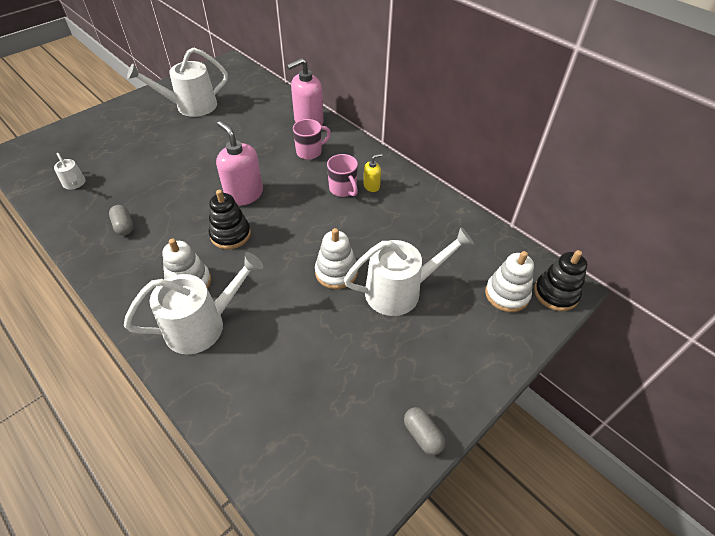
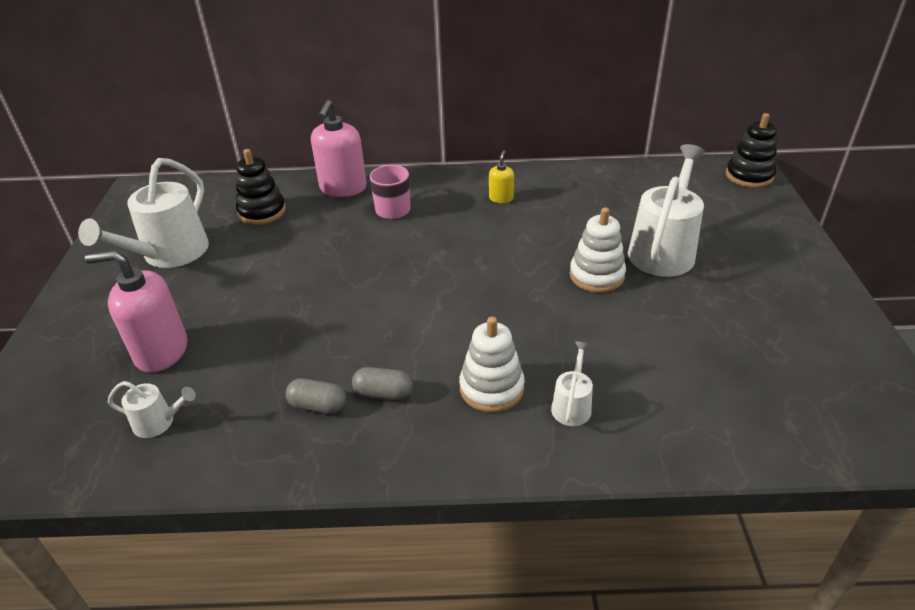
camera: 45 degrees left, 10 degrees down
white watering can [124,252,263,354] -> white watering can [551,341,593,426], size x0.48
black stacking toy [209,190,251,249] -> black stacking toy moved to [236,149,286,225]
pink soap dispenser [216,121,263,206] -> pink soap dispenser moved to [85,250,187,373]
pink mug [327,154,358,197] -> none
grey capsule [404,407,445,455] -> grey capsule moved to [352,367,412,400]
white stacking toy [485,251,534,312] -> none

